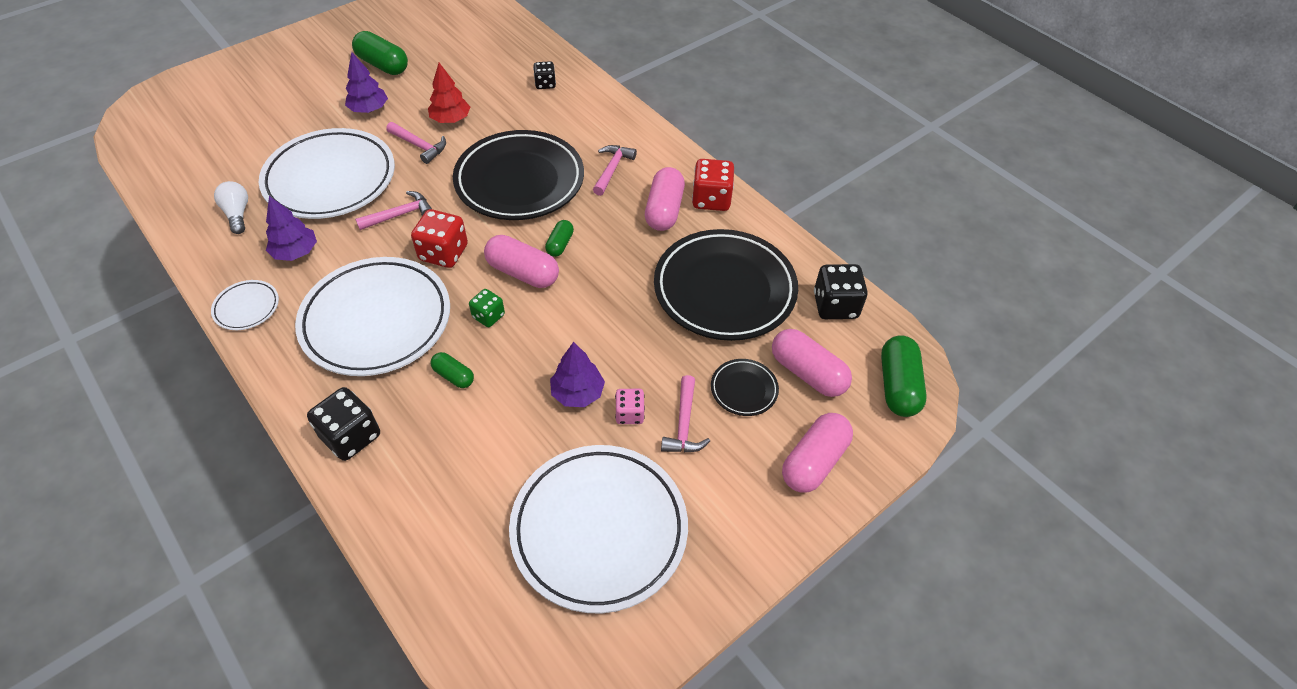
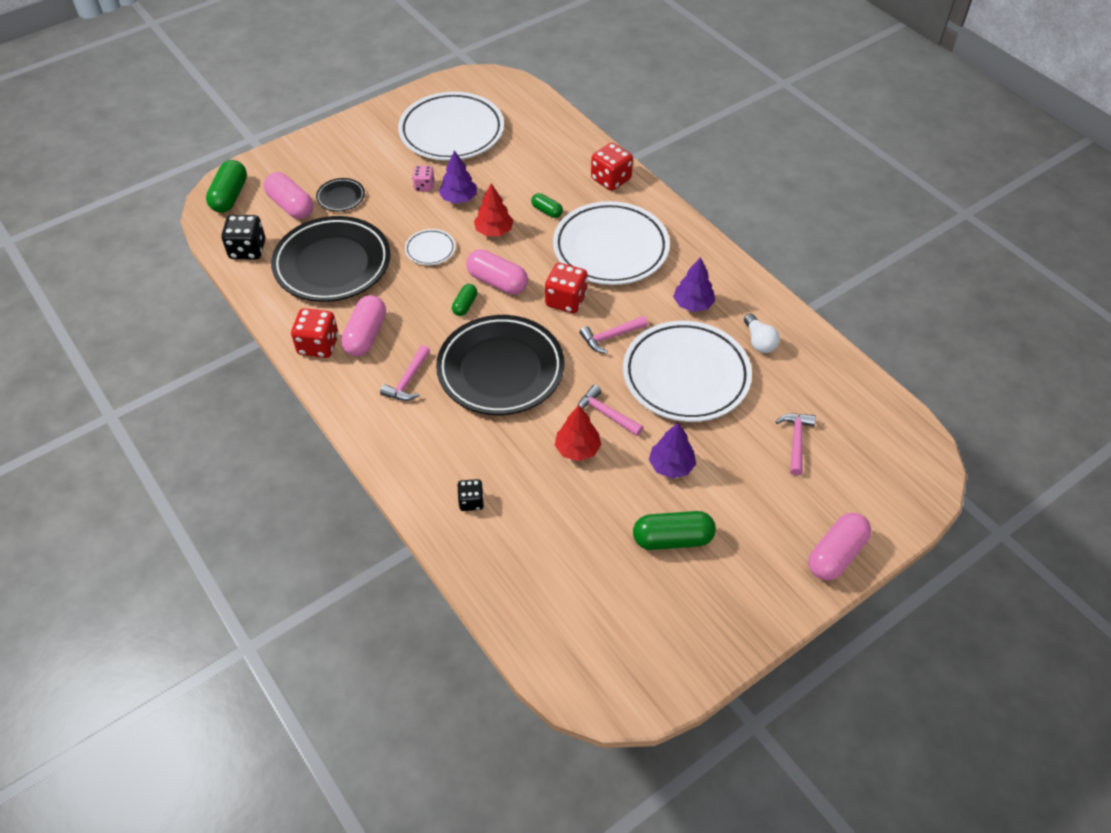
camera: 175 degrees left, 0 degrees up
white plate [211,280,279,330] -> white plate moved to [405,229,455,265]
black dice [307,387,380,461] -> red dice [591,143,633,191]
green capsule [352,31,408,75] -> green capsule turned 45 degrees counterclockwise [633,511,716,550]
green dice [469,289,505,327] -> none
pink hammer [661,375,710,452] -> pink hammer moved to [776,413,816,476]
pink capsule [782,413,853,493] -> pink capsule moved to [808,513,871,581]
none -> red tree [474,183,513,236]

